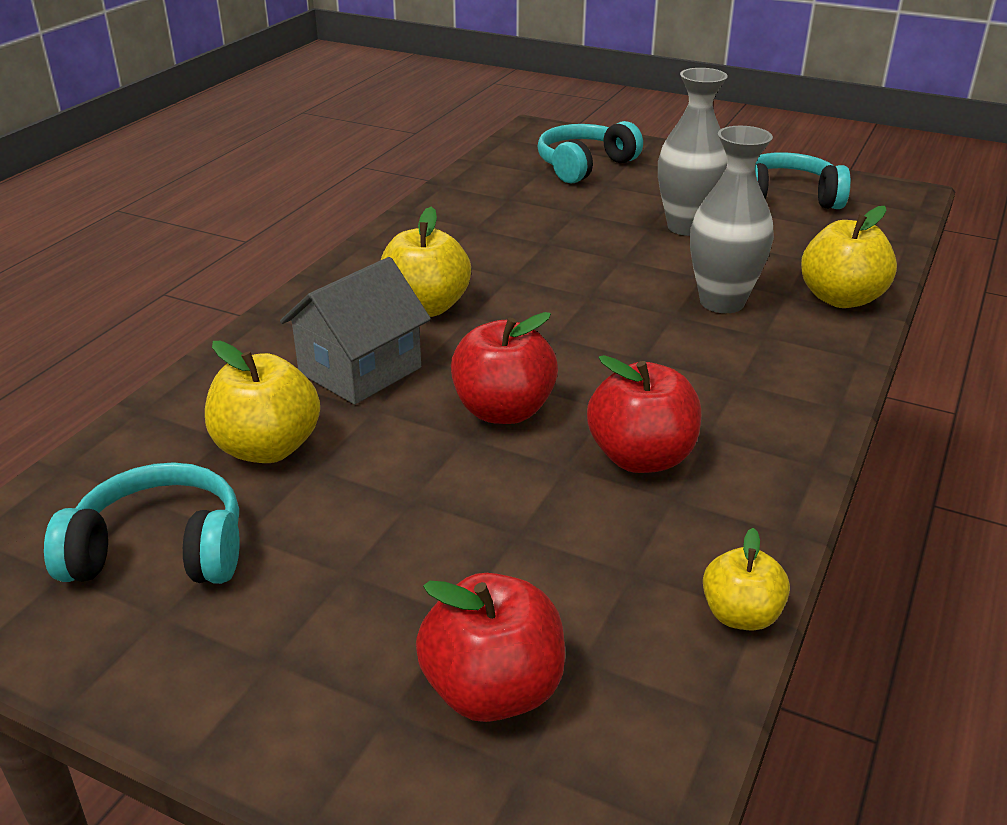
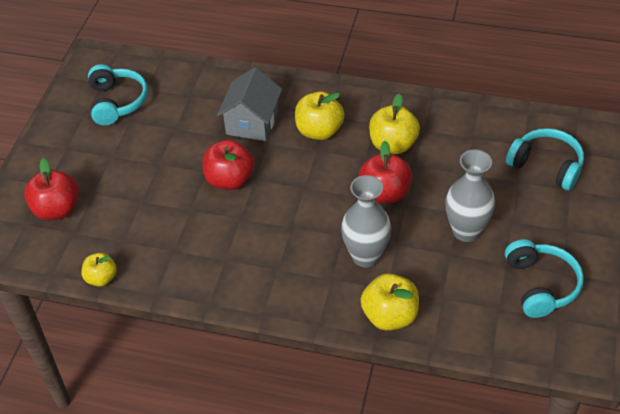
camera: 80 degrees right, 15 degrees up
yellow apple [205,341,320,463] -> yellow apple moved to [369,94,420,154]
grey house [280,257,431,405] -> grey house turned 75 degrees clockwise [217,67,282,141]
red apple [587,355,701,473] -> red apple moved to [359,141,412,203]

